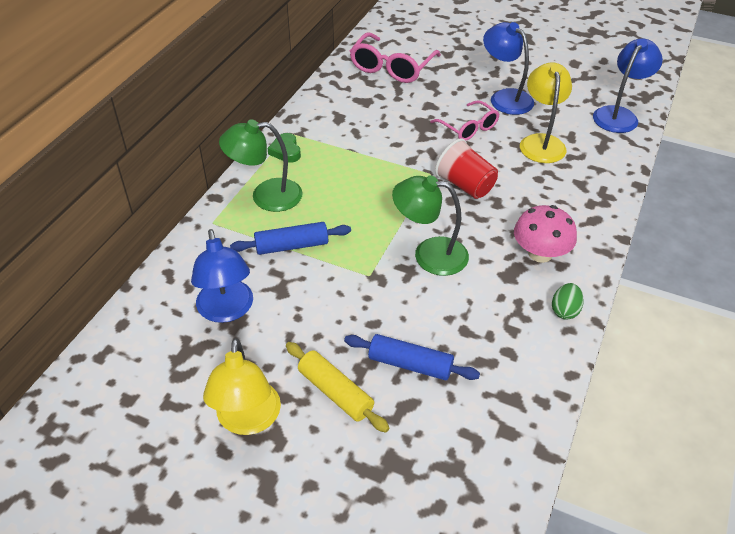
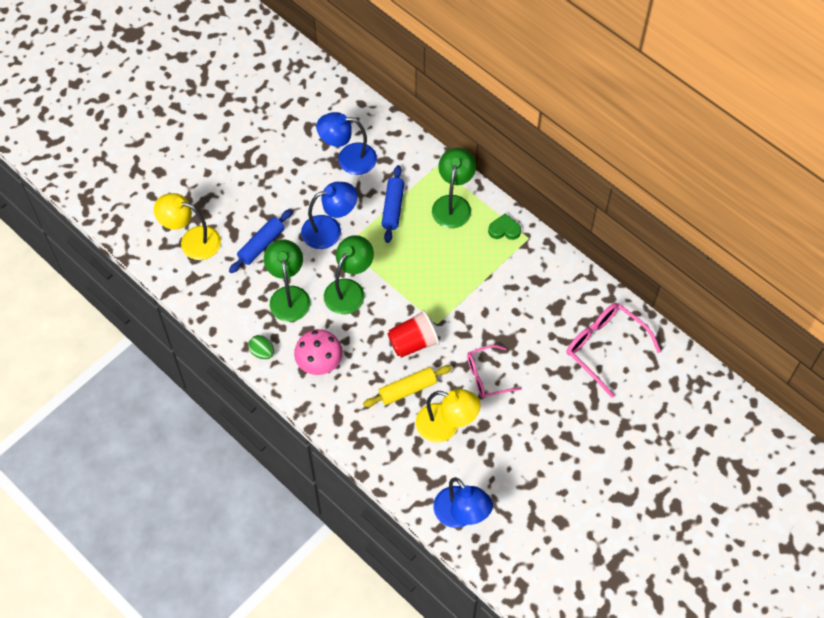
camera: 110 degrees right, 15 degrees up
yellow lamp [203,338,281,435] -> yellow lamp moved to [154,193,221,260]
yellow rolling pin [286,342,389,433] -> yellow rolling pin moved to [363,365,452,407]
blue lamp [483,22,534,115] -> blue lamp moved to [301,182,357,249]
none -> green lamp [264,240,310,322]

